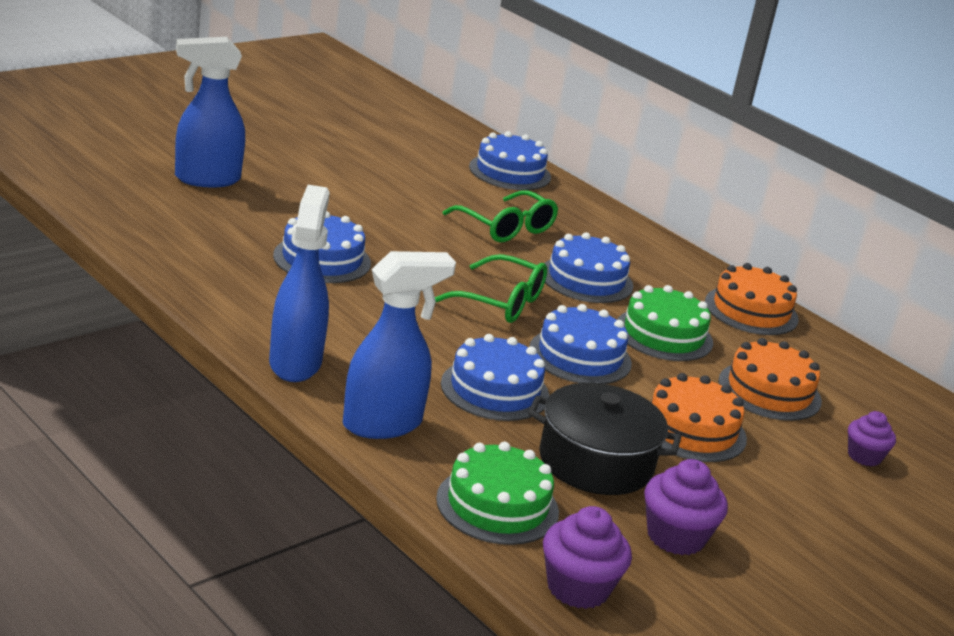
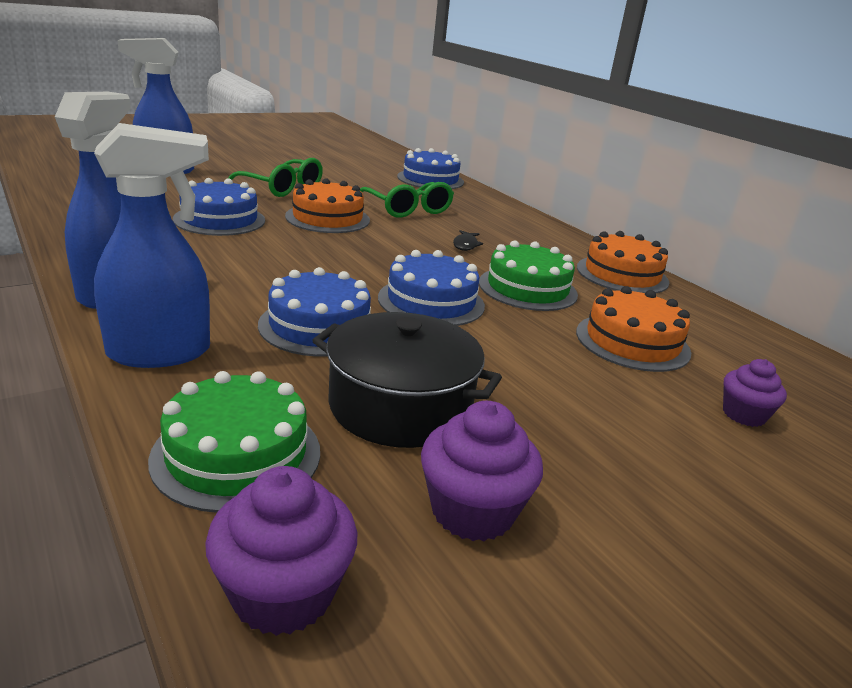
camera: 10 degrees right, 0 degrees up
green glasses [435,254,547,323] -> green glasses moved to [228,158,323,197]
blue cake [545,232,633,303] -> black fish [453,230,483,251]
orange cake [651,373,747,462] -> orange cake moved to [285,178,370,233]

